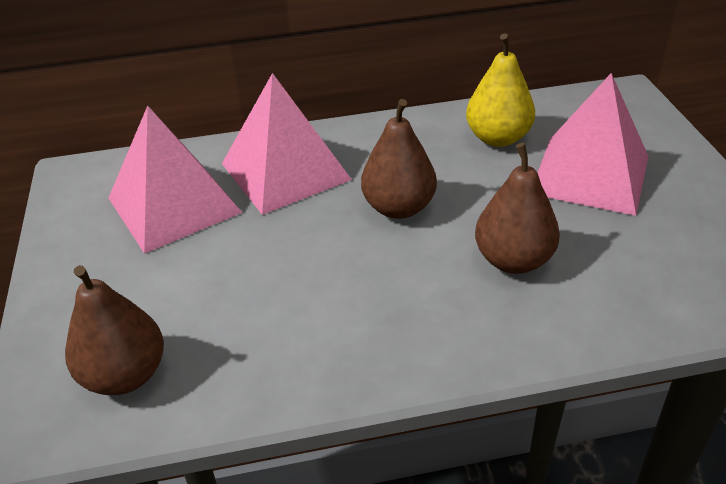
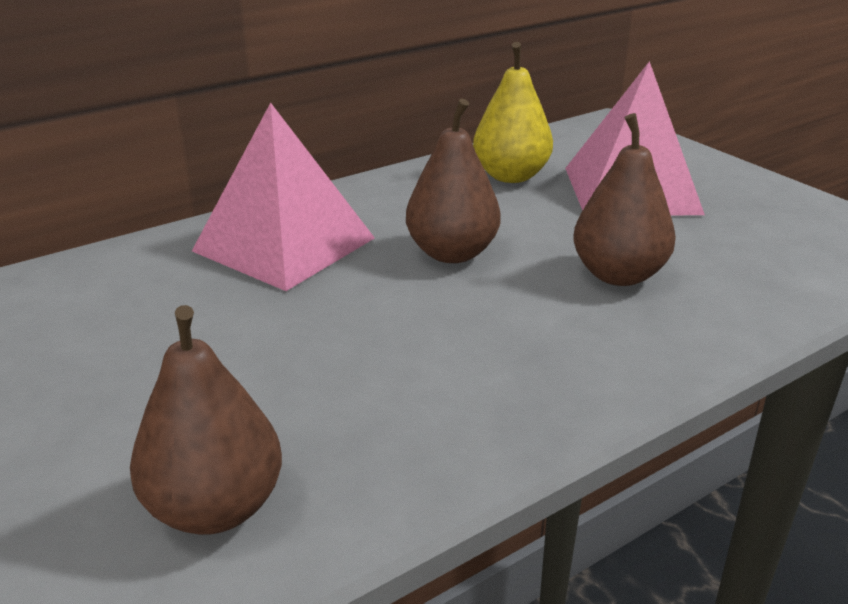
camera: 25 degrees left, 10 degrees down
pink pyramid [109,105,242,254] -> none

